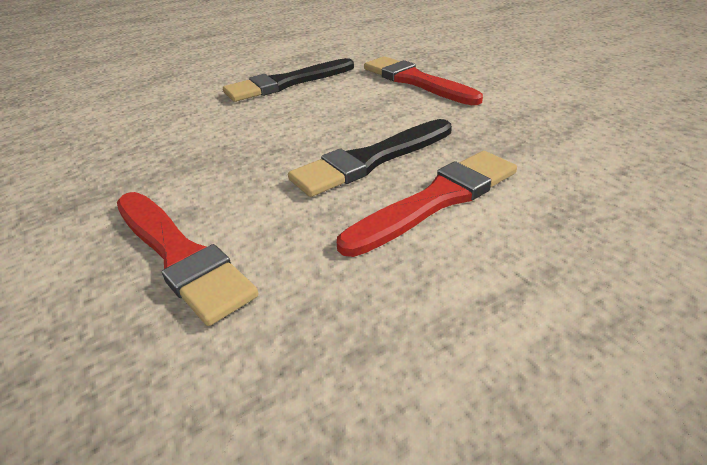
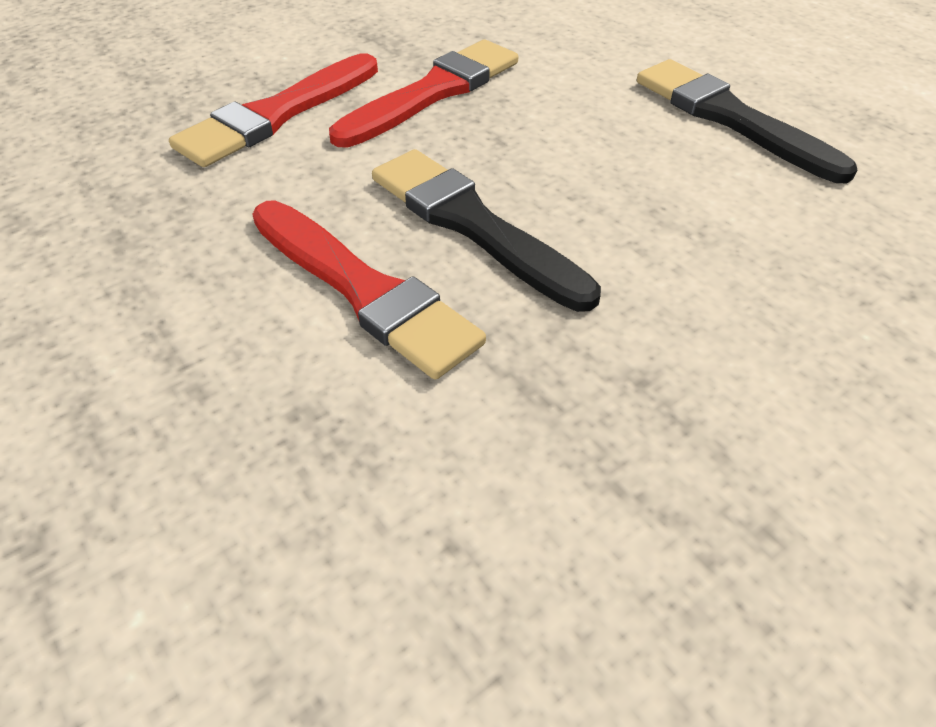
camera: 80 degrees right, 10 degrees up
red brush [364,56,483,105] -> red brush moved to [329,40,518,148]

